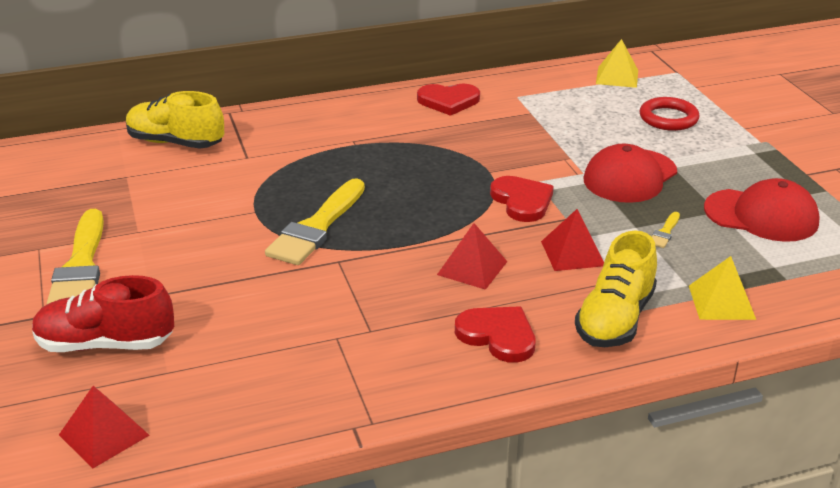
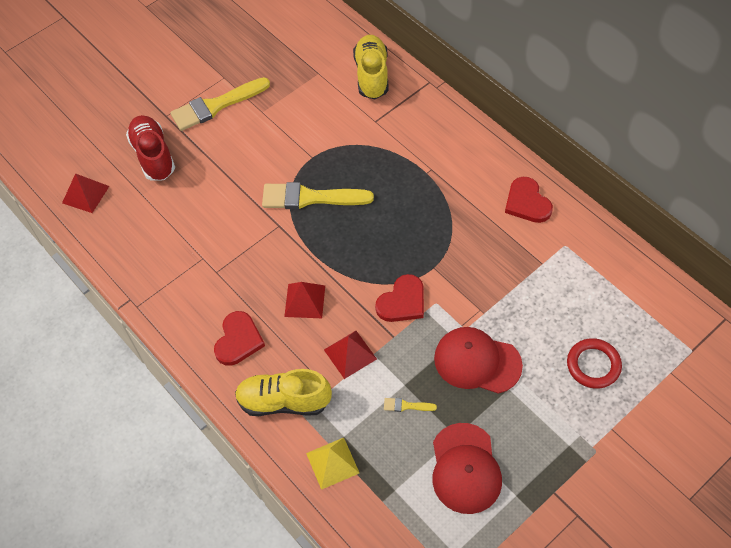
camera: 70 degrees right, 25 degrees up
yellow pyramid [596,39,638,88] -> none

